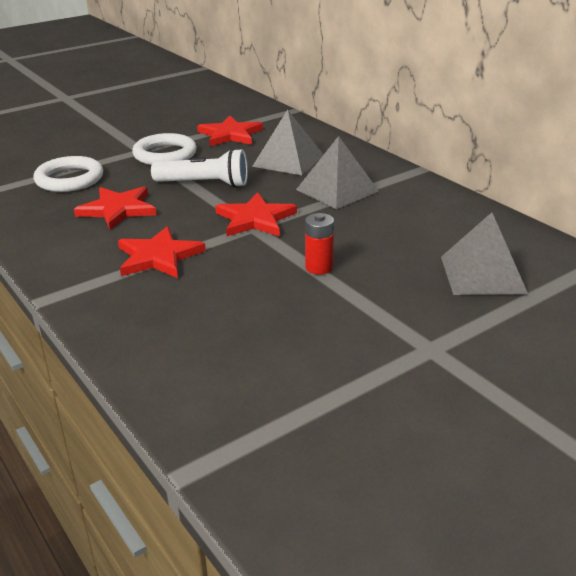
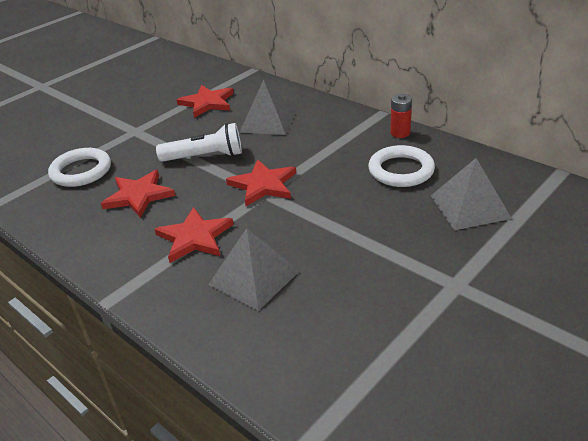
camera: 10 degrees left, 5 degrees up
white ring [132,133,197,165] -> white ring moved to [368,145,435,187]
grey pyramid [296,136,379,209] -> grey pyramid moved to [208,228,299,311]
red battery [305,213,334,275] -> red battery moved to [390,94,412,138]

